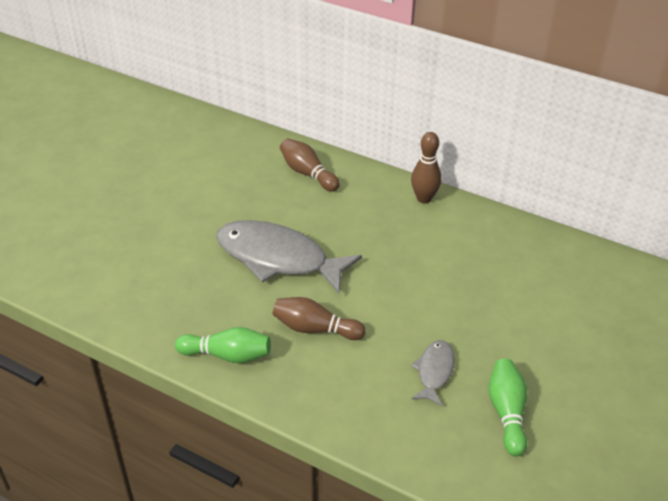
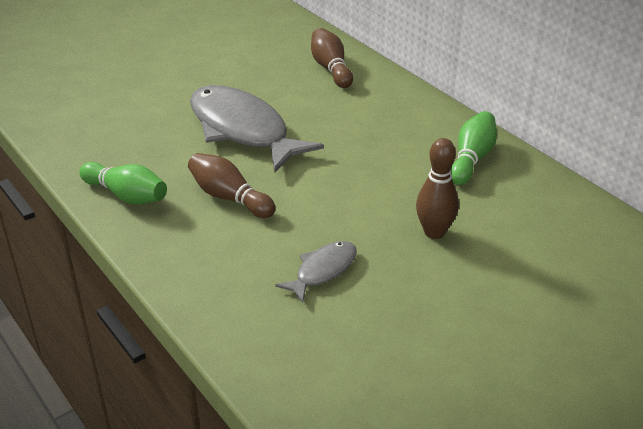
camera: 25 degrees right, 5 degrees down
brown bowling pin [411,132,441,203] -> brown bowling pin moved to [416,138,459,239]
green bowling pin [489,359,527,456] -> green bowling pin moved to [451,111,497,185]

